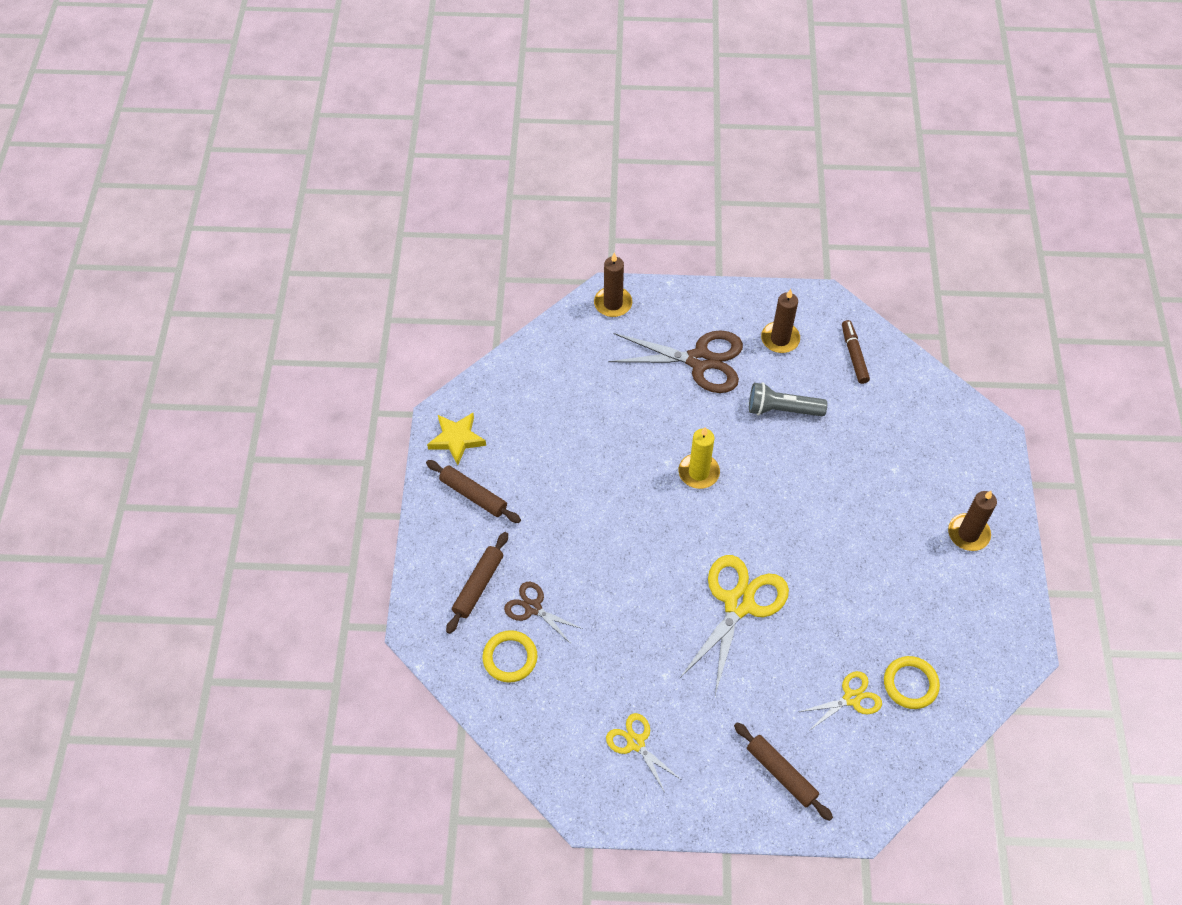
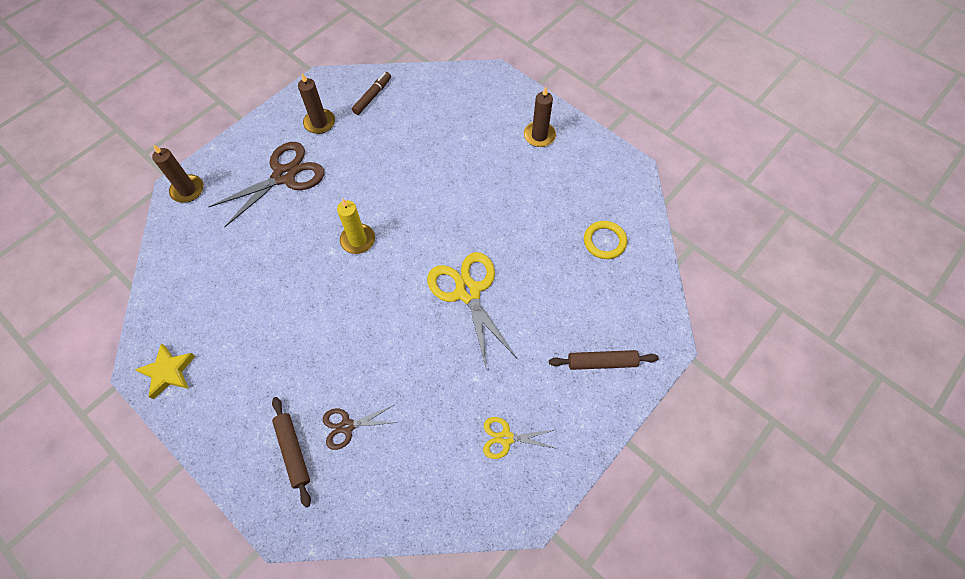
camera: 50 degrees left, 5 degrees up
brown rolling pin [426,460,521,523] -> none
yellow ring [483,630,537,683] -> none
grey flashlight [749,383,827,416] -> none
yellow scissors [799,671,882,730] -> none
brown marker [842,320,870,384] -> brown marker turned 90 degrees clockwise [352,72,391,115]

